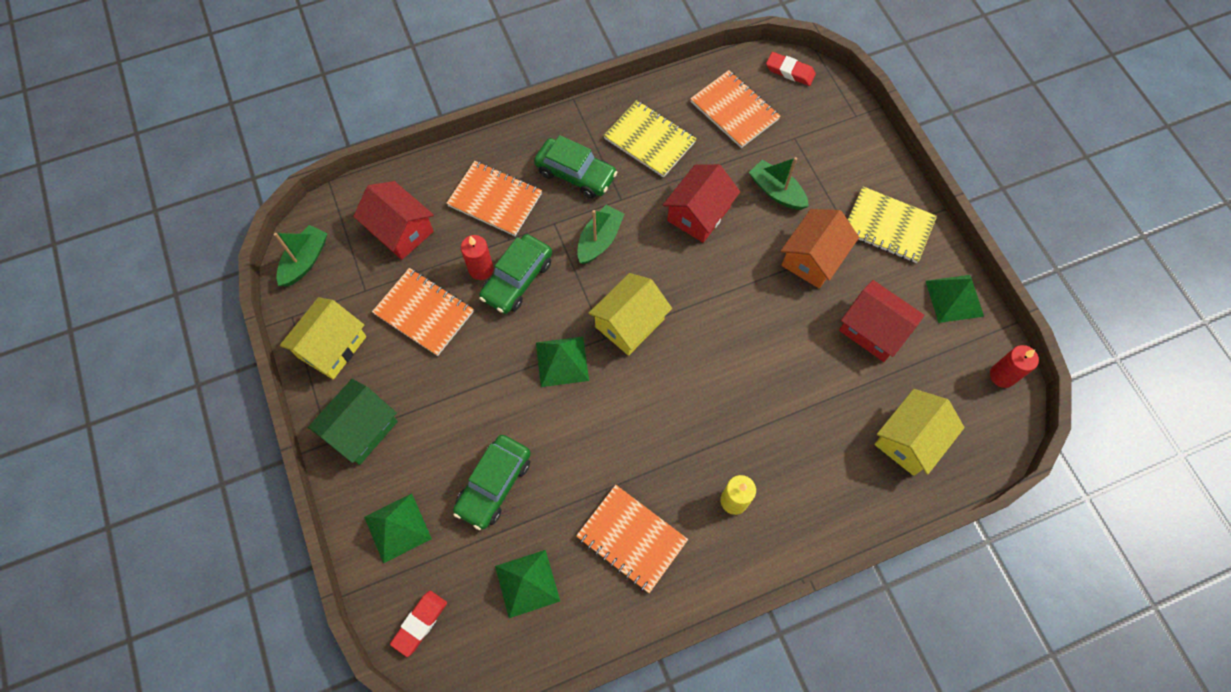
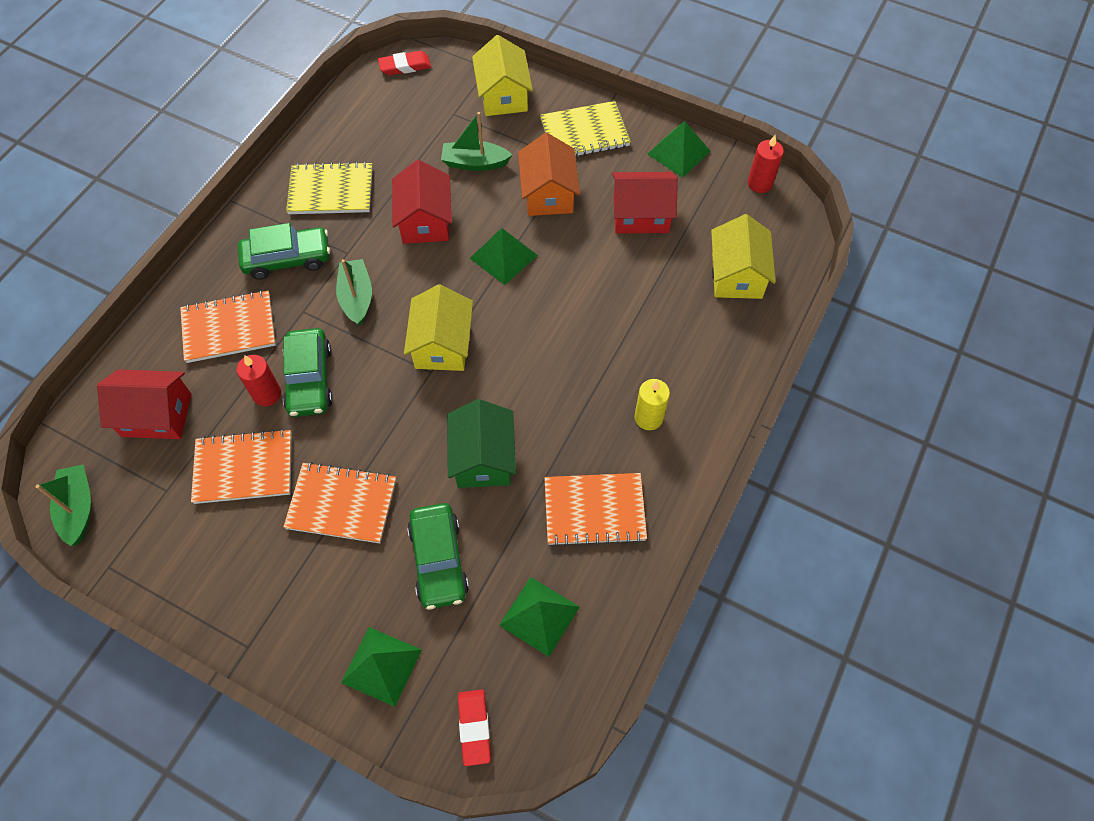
camera: 40 degrees left, 5 degrees down
yellow house [280,297,366,380] -> yellow house moved to [472,35,533,116]
green house [308,379,398,465] -> green house moved to [447,399,516,488]
green pyramid [536,337,589,387] -> green pyramid moved to [470,228,538,285]
orange notebook [690,70,780,148] -> orange notebook moved to [283,462,396,543]

